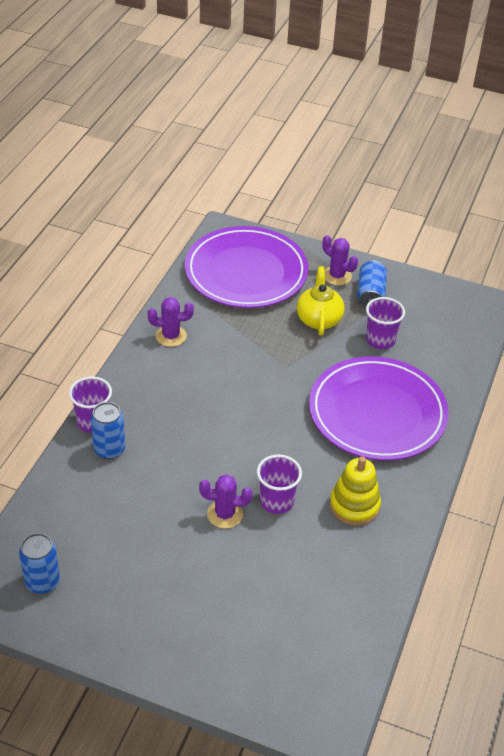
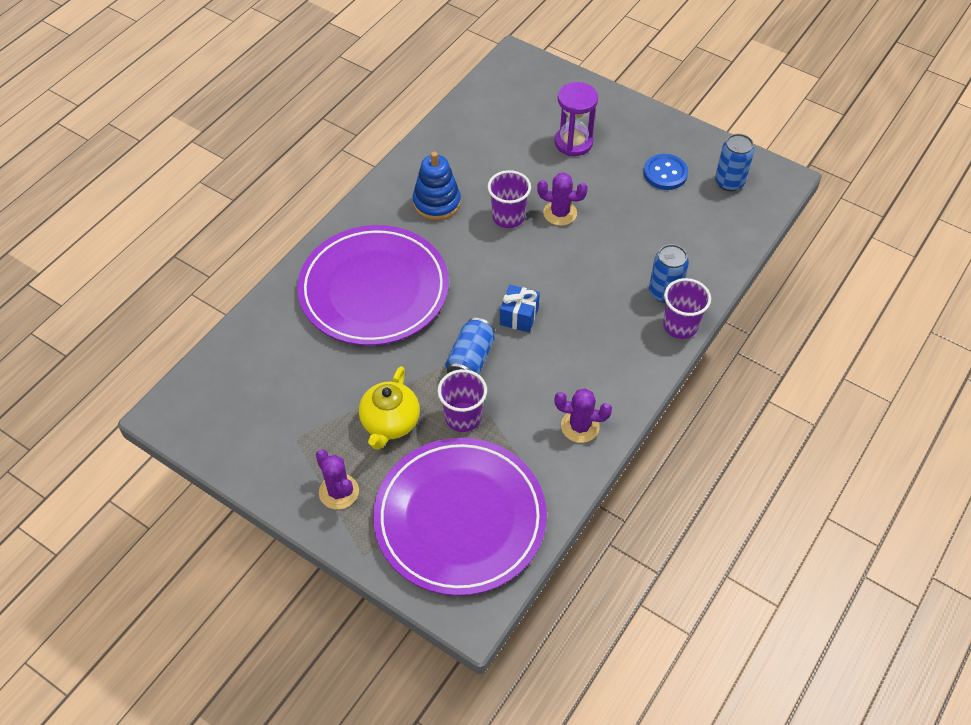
camera: 165 degrees left, 10 degrees up
yellow stacking toy [330,456,381,525] -> blue stacking toy [413,152,461,221]
blue can [357,261,387,308] -> blue can moved to [446,318,495,374]
purple cup [366,297,405,349] -> purple cup moved to [438,369,487,432]
none -> blue gift [500,285,540,332]
none -> purple hourglass [555,82,598,156]
none -> blue button [643,154,688,190]

